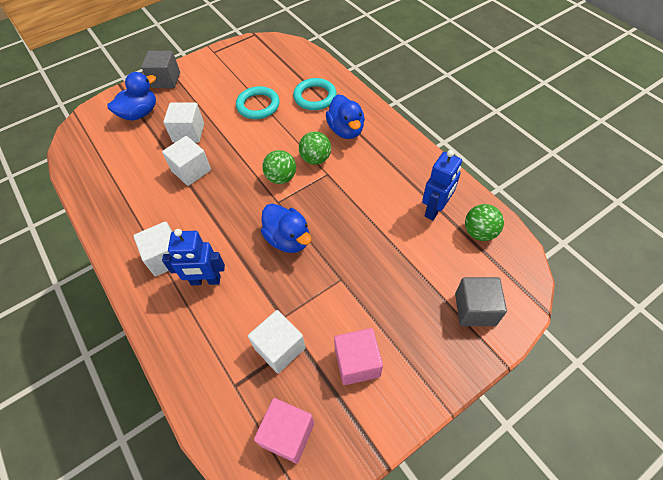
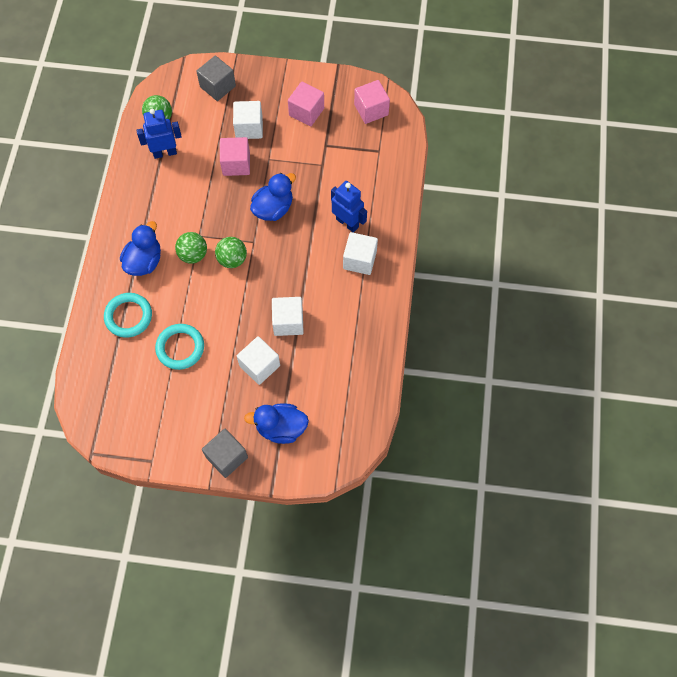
camera: 140 degrees left, 10 degrees up
white cube [248,310,306,374] -> white cube moved to [233,101,263,139]
blue duck [261,204,311,253] -> blue duck turned 45 degrees clockwise [250,173,296,221]
none -> pink cube [220,137,250,176]

